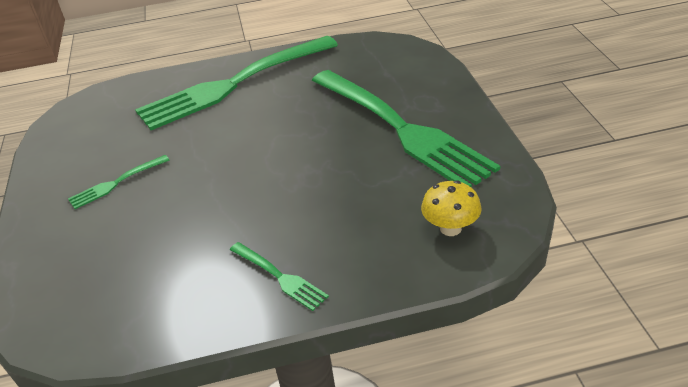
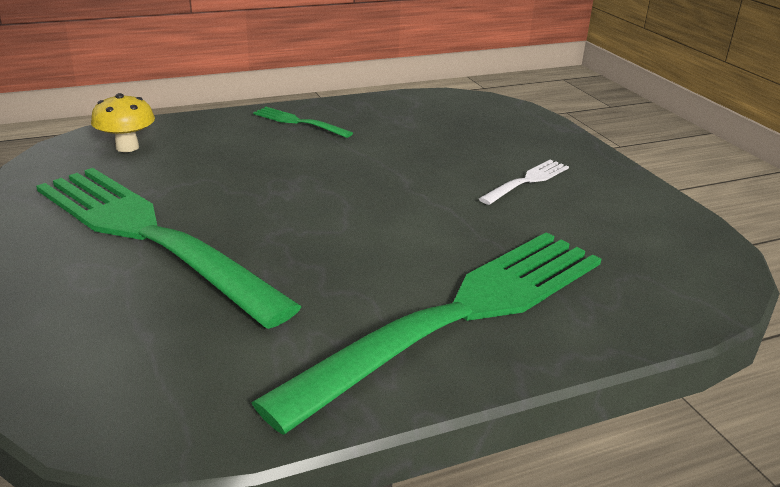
camera: 165 degrees right, 10 degrees down
green fork [68,155,170,209] -> white fork [479,160,569,205]

